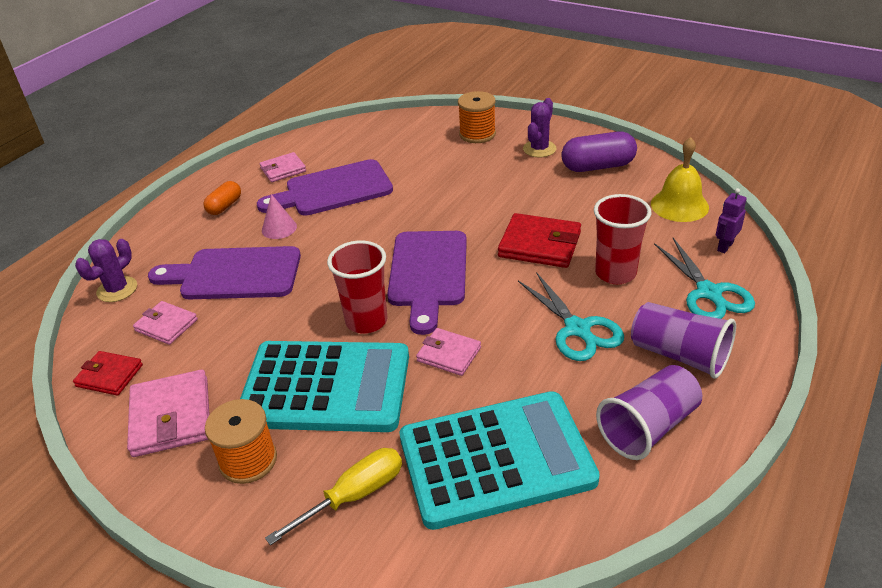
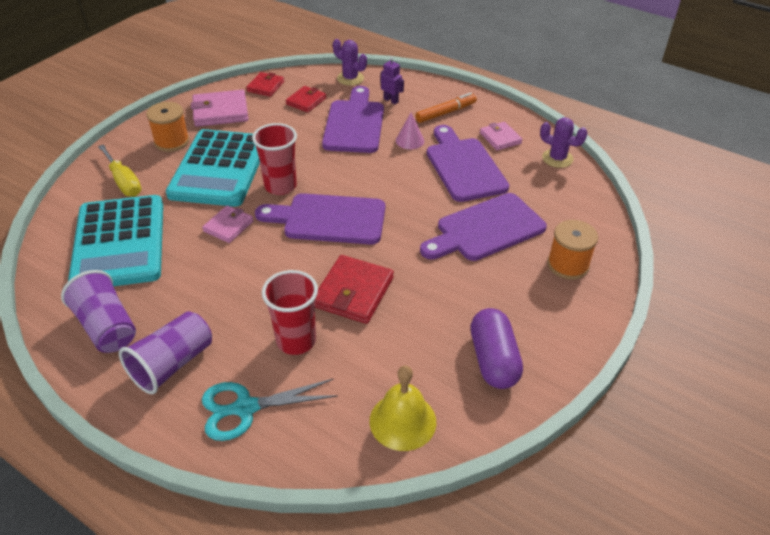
camera: 90 degrees right, 5 degrees up
pink wallet [133,301,198,345] -> red wallet [286,86,327,113]
orange capsule [203,181,241,215] -> orange marker [415,93,477,123]
turquoise scissors [518,272,624,361] -> none
purple cactus [523,98,556,157] -> purple cactus moved to [540,118,587,168]
purple robot [716,188,747,253] -> purple robot moved to [381,56,404,104]
none -> purple cutting board [420,193,547,261]

